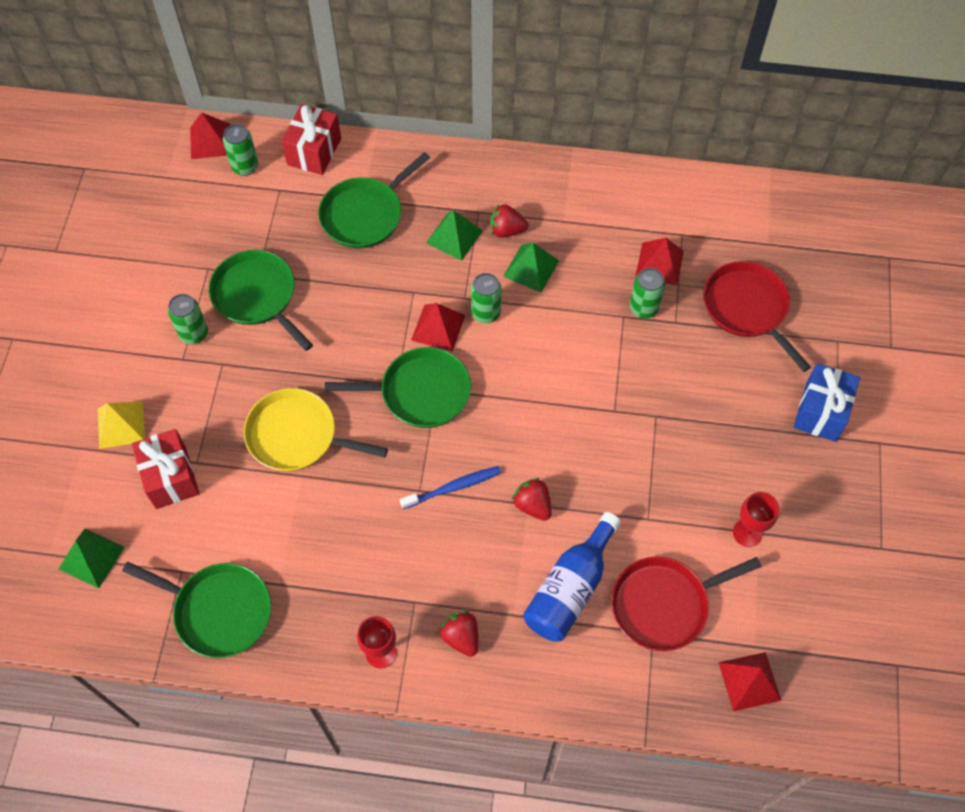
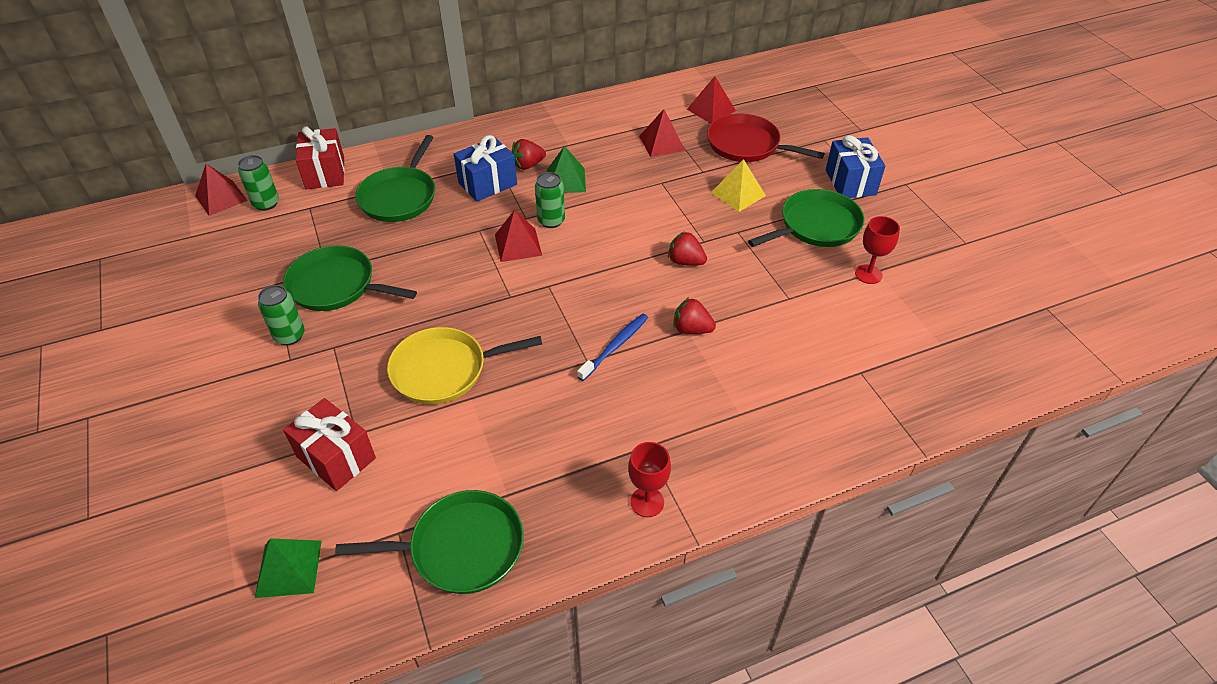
camera: 30 degrees left, 15 degrees down
yellow pyramid [98,402,145,449] -> yellow pyramid moved to [711,159,766,212]
green pan [325,347,471,428] -> green pan moved to [748,189,865,247]
green pyramid [426,210,483,261] -> blue gift [454,135,517,202]
red strawberry [439,611,478,657] -> red strawberry moved to [668,231,707,265]
blue bottle [523,512,621,642] -> none
red pan [611,557,761,651] -> none
green can [630,268,665,319] -> none
red pyramid [718,652,781,711] -> red pyramid moved to [687,76,736,124]

